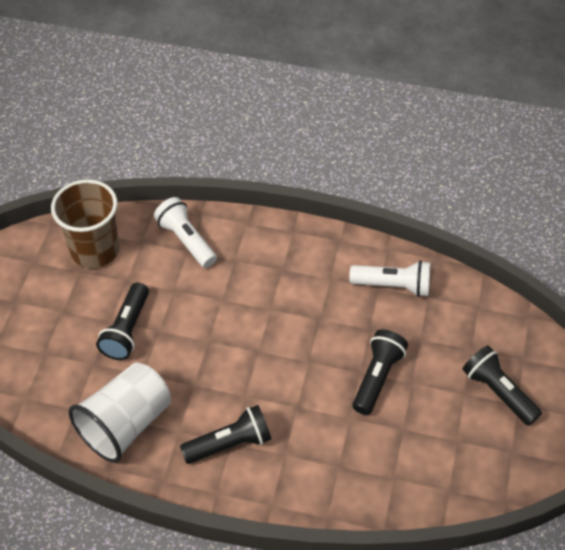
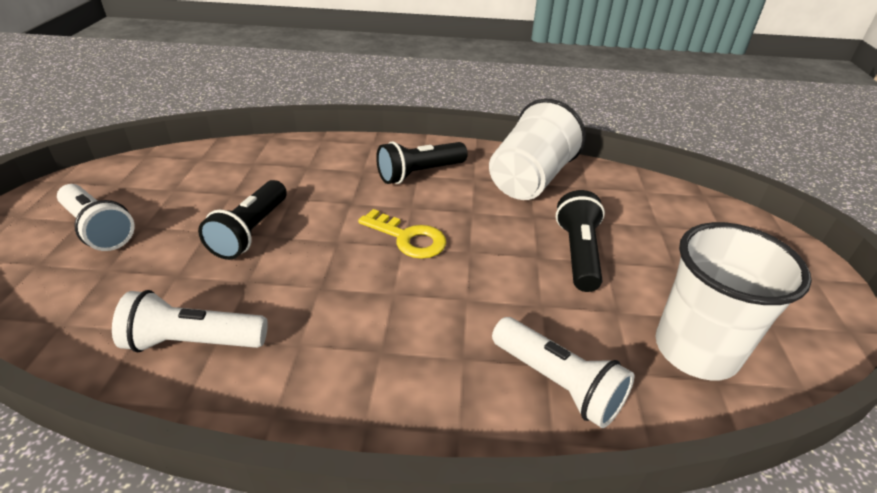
camera: 170 degrees right, 15 degrees down
brown cup [51,179,119,268] -> white cup [656,222,812,380]
black flashlight [462,345,542,426] -> white flashlight [57,184,135,251]
none -> yellow key [358,209,446,259]

